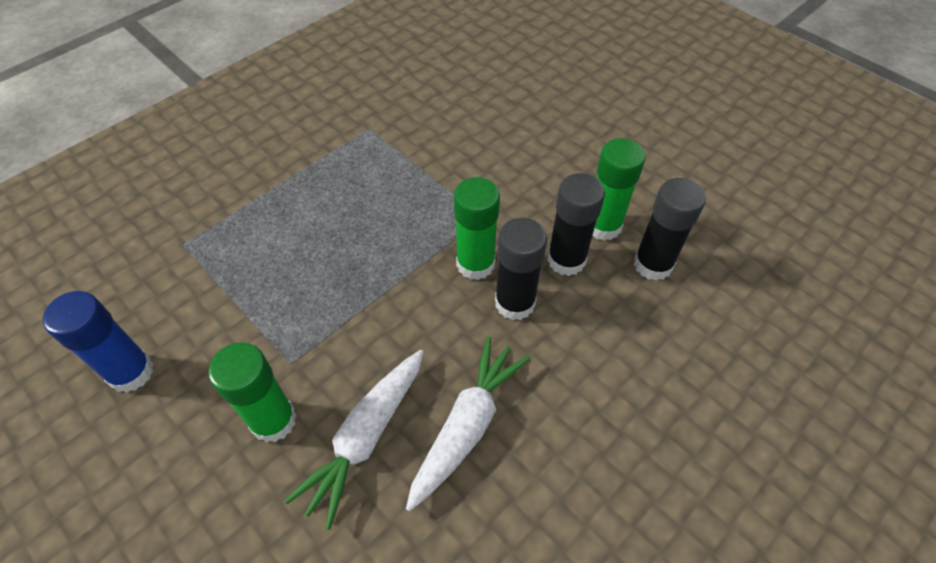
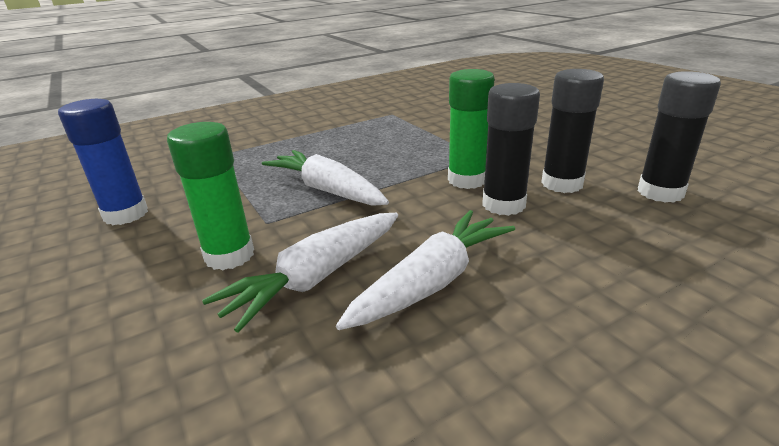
camera: 15 degrees right, 25 degrees down
green glue stick [593,138,646,241] -> none
none -> white carrot [262,150,389,206]

